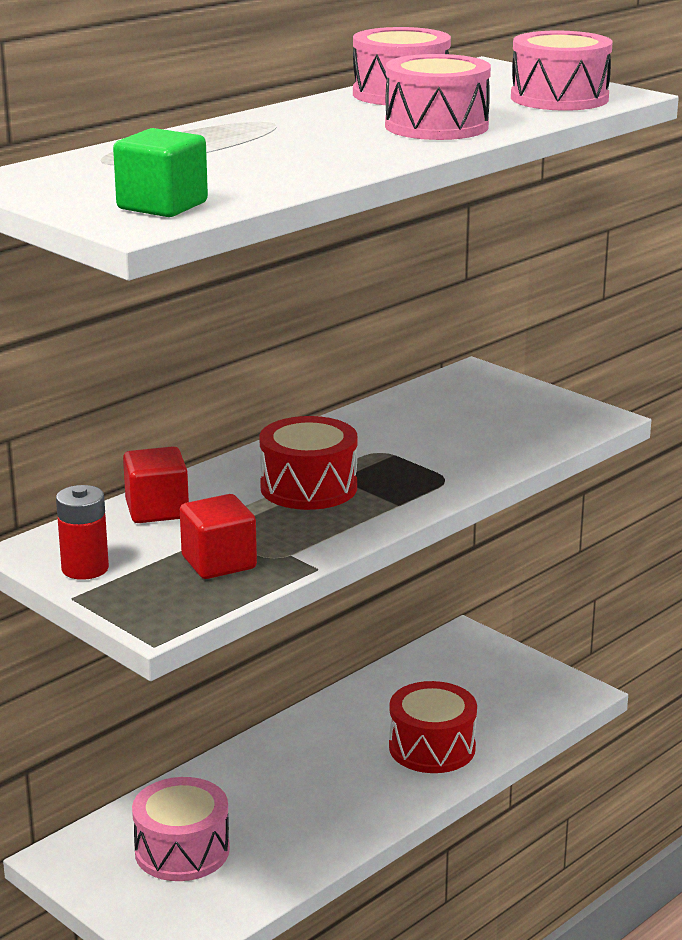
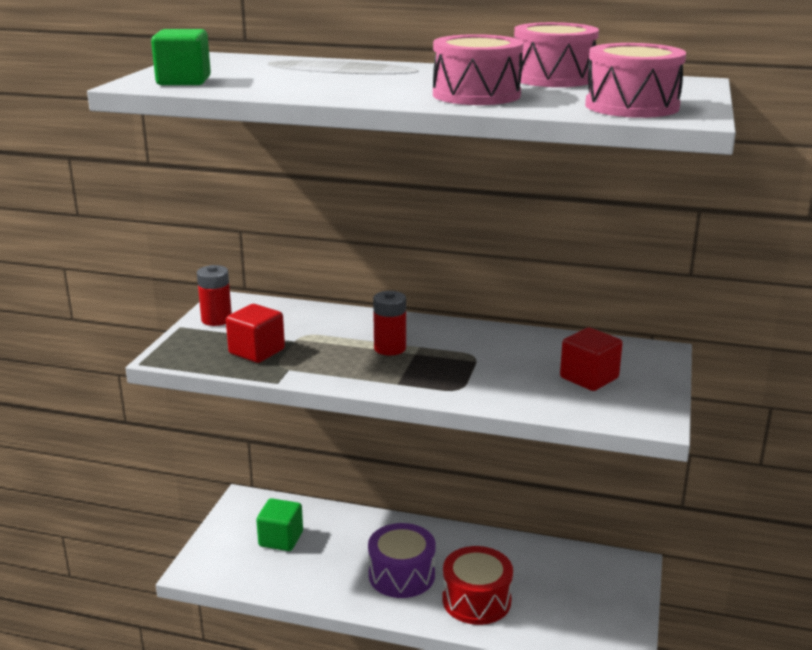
camera: 60 degrees right, 0 degrees up
red cube [123,446,189,523] -> red cube moved to [560,327,623,391]
pink drum [132,777,230,881] -> green cube [256,498,303,551]
red drum [260,416,358,510] -> red battery [373,291,406,355]
none -> purple drum [368,523,435,598]

